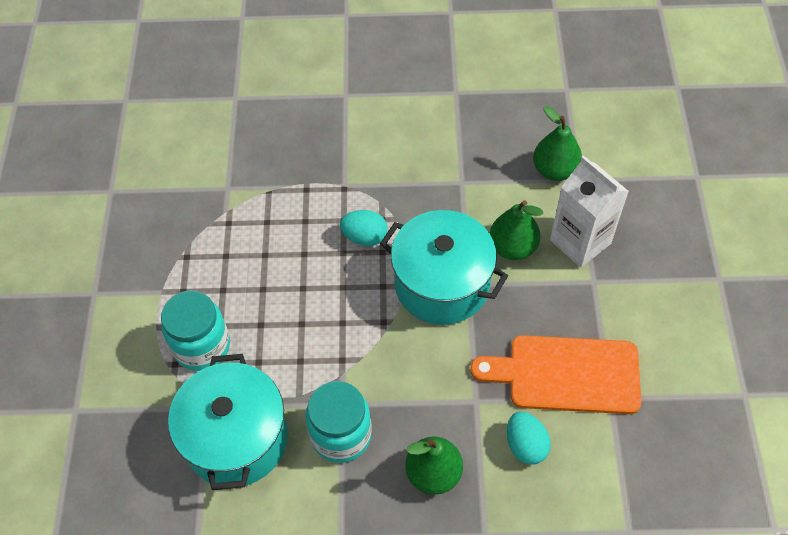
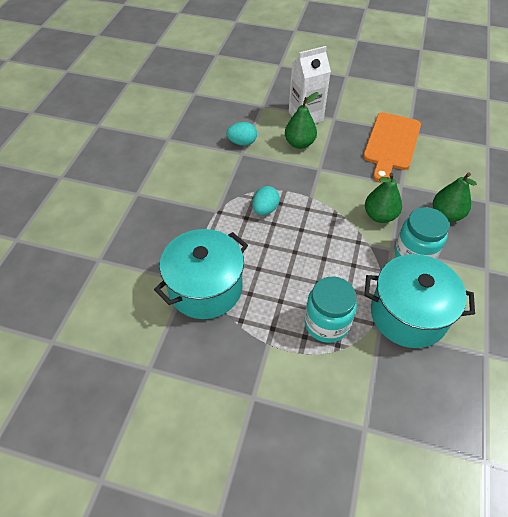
camera: 75 degrees left, 5 degrees down
turquoise pot [380,210,508,325] -> turquoise pot moved to [154,229,248,319]
turquoise egg [507,411,551,465] -> turquoise egg moved to [226,122,257,145]
green pear [533,106,582,181] -> green pear moved to [365,173,402,223]

